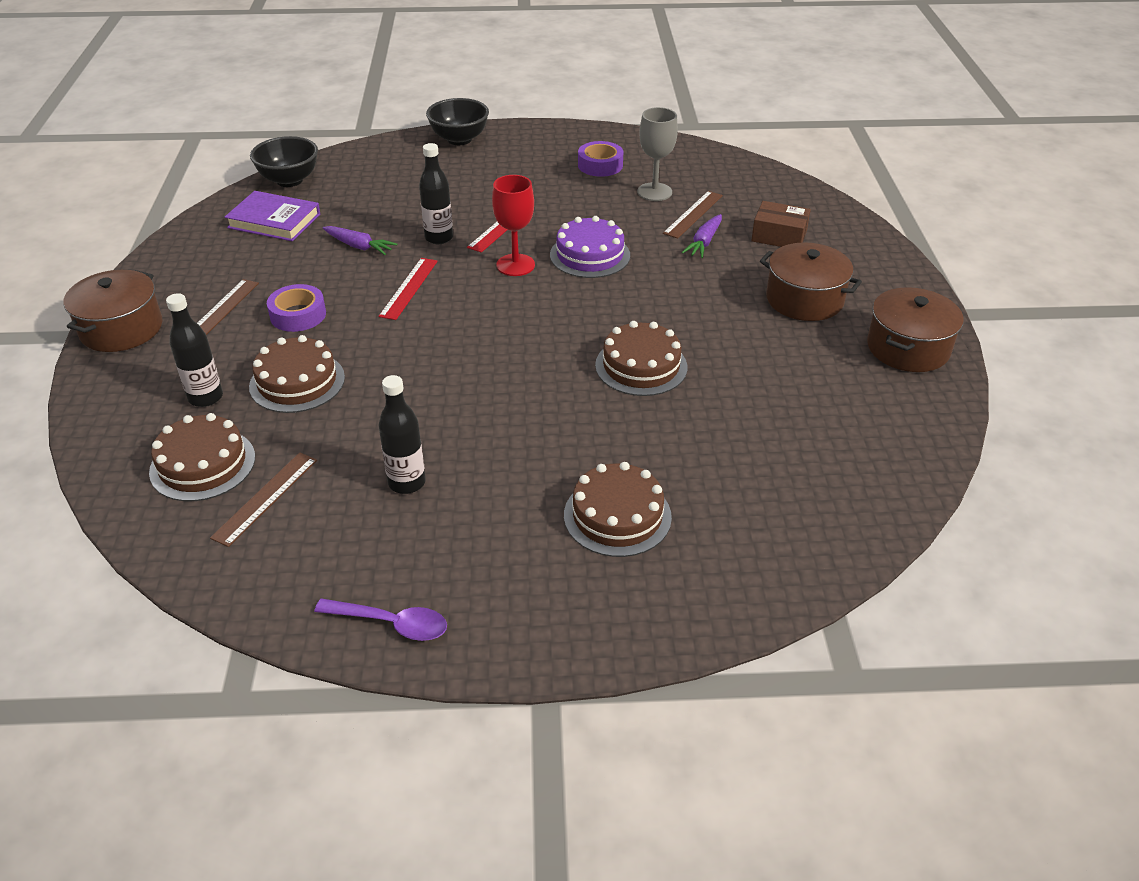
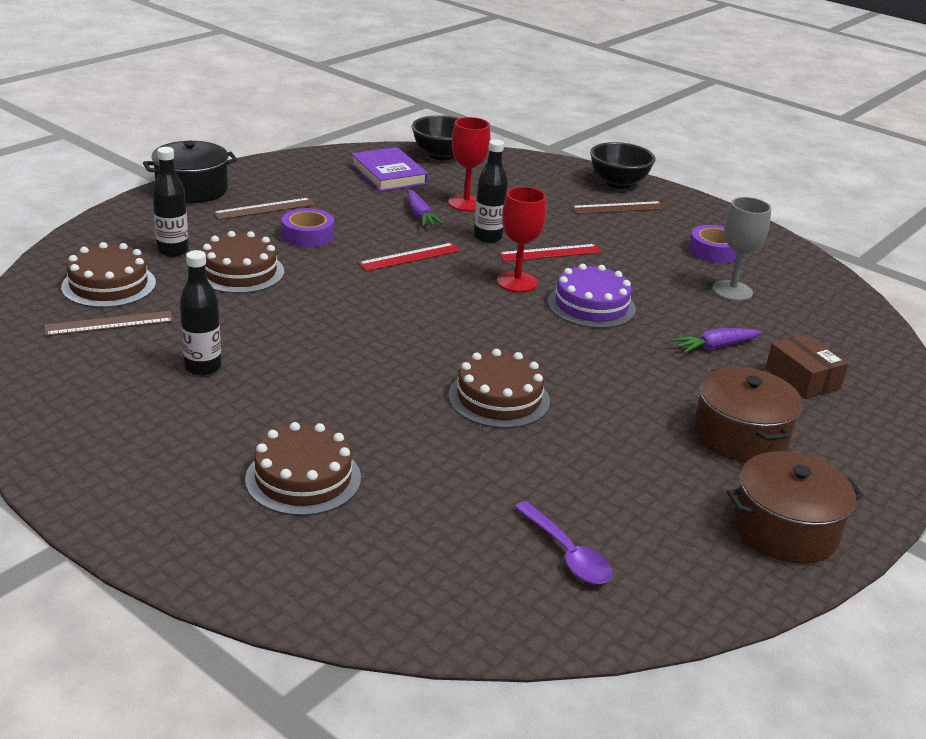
camera: 40 degrees right, 10 degrees down
brown pot [63,270,162,352] -> black pot [143,140,237,203]
purple spoon [314,599,447,641] -> purple spoon moved to [514,501,613,584]
brown ruler [663,191,723,239] -> brown ruler moved to [571,201,666,214]
none -> red goblet [448,117,490,211]

